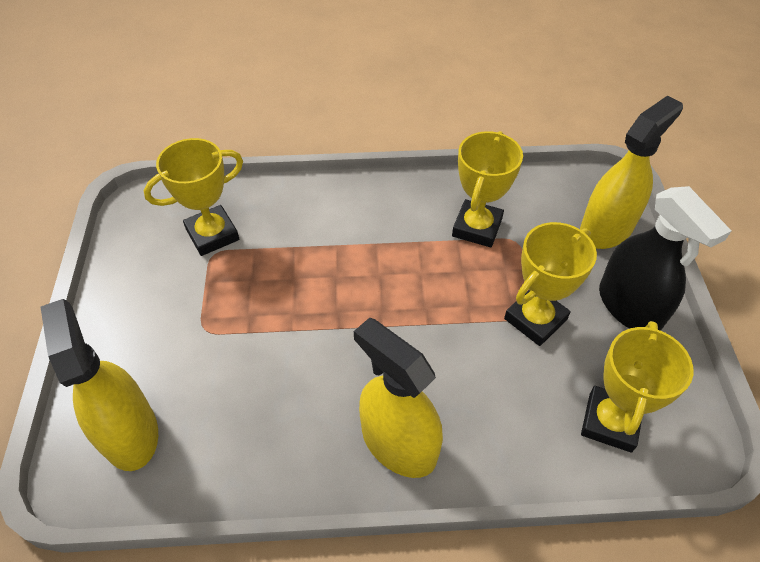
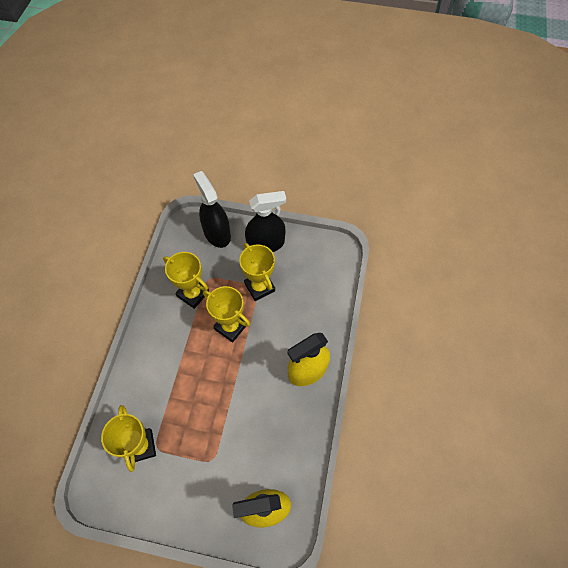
camera: 75 degrees left, 10 degrees up
yellow spray bottle [580,95,683,249] -> black spray bottle [193,171,231,248]
yellow trophy [581,321,694,453] -> yellow trophy moved to [203,286,250,343]

